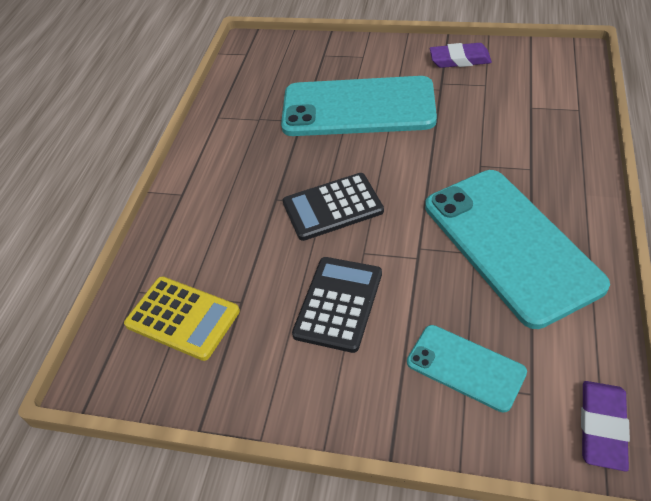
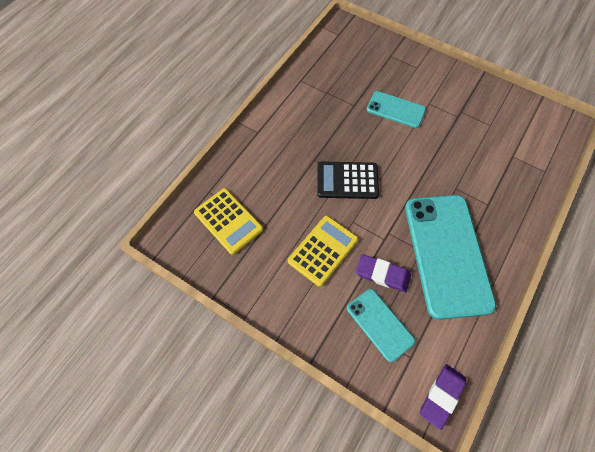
camera: 15 degrees right, 15 degrees up
turquoise phone [281,76,437,136] -> turquoise phone [367,91,426,128], size x0.51
black calculator [292,257,382,353] -> yellow calculator [288,216,359,287]
purple eraser [430,43,492,68] -> purple eraser moved to [356,254,411,293]

